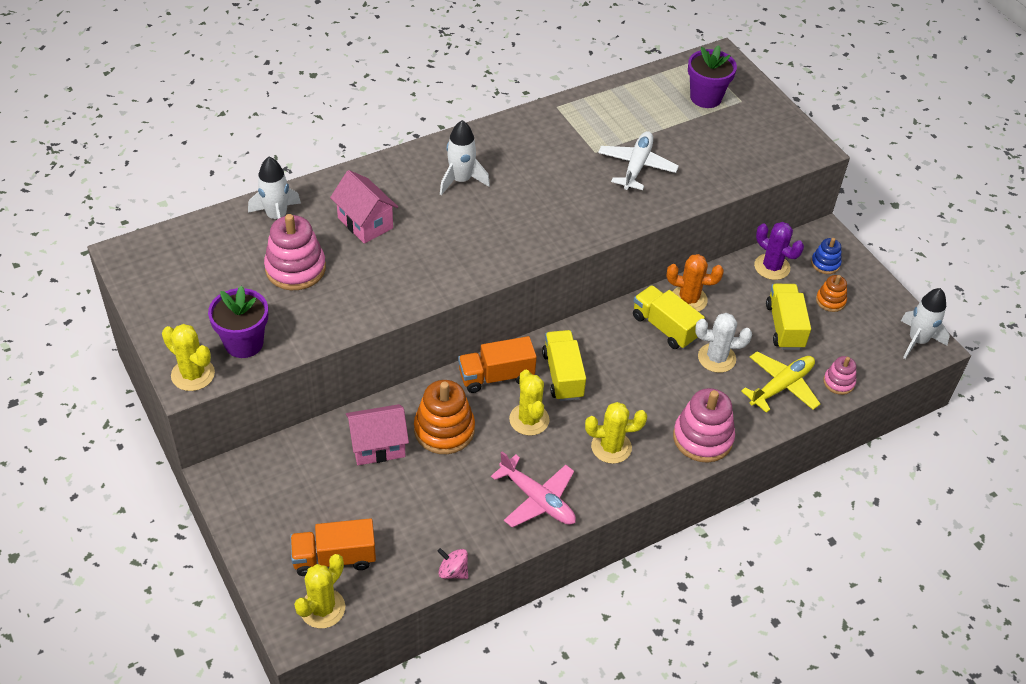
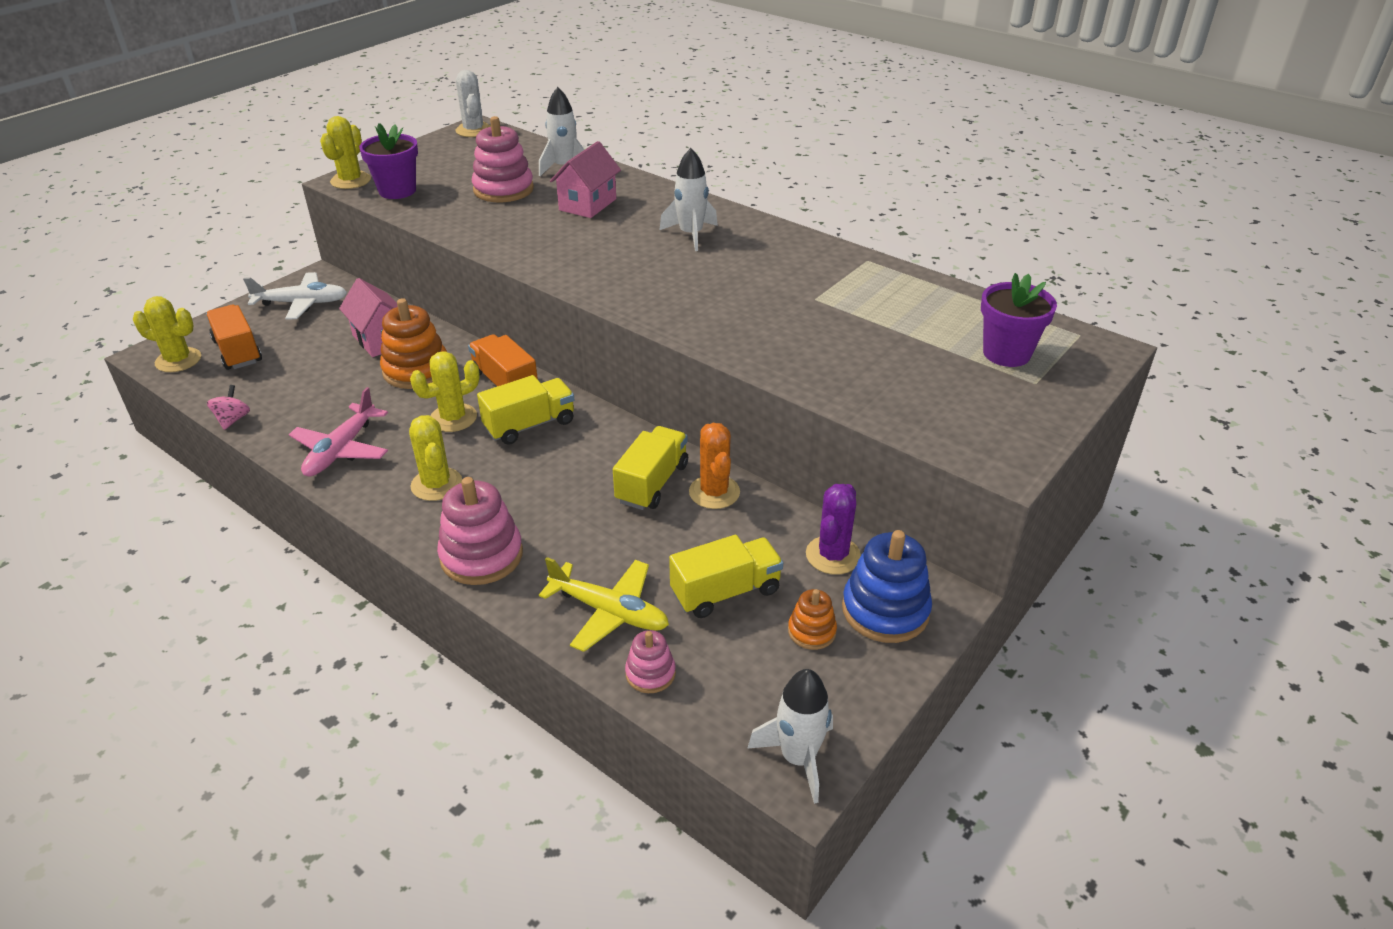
camera: 70 degrees right, 10 degrees down
white plane [598,131,679,190] -> white plane moved to [243,272,347,320]
white cactus [695,313,752,373] -> white cactus moved to [455,70,491,137]
blue stacking toy [811,238,842,274] -> blue stacking toy [842,530,932,643], size x1.84

